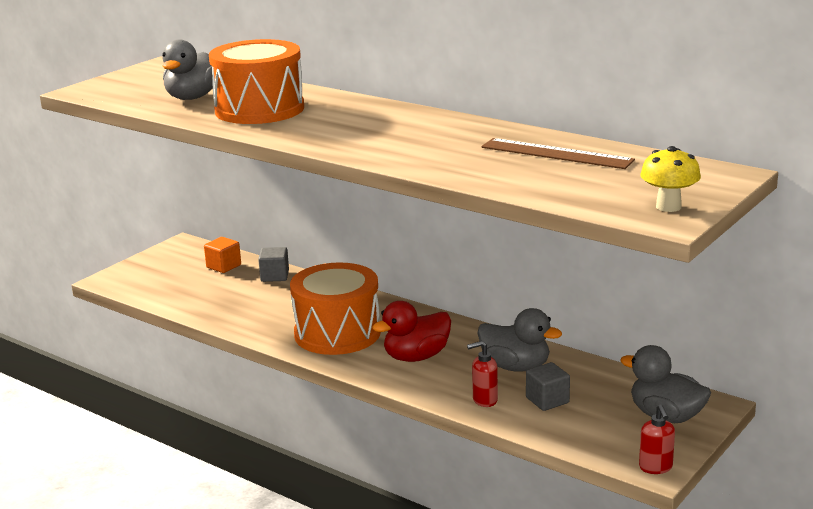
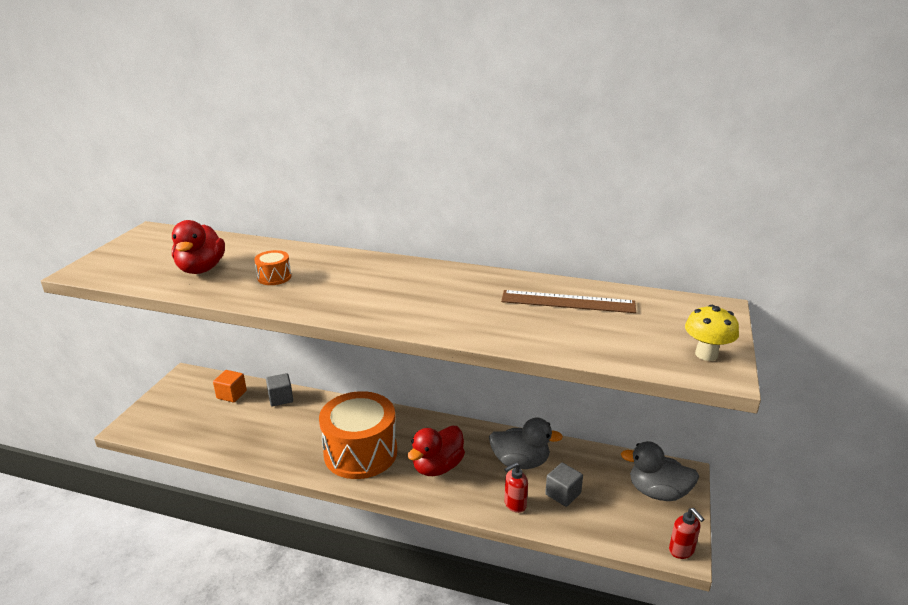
camera: 20 degrees left, 5 degrees up
grey duck [162,39,213,100] -> red duck [172,220,225,274]
orange drum [209,39,304,124] -> orange drum [254,250,291,285], size x0.41

